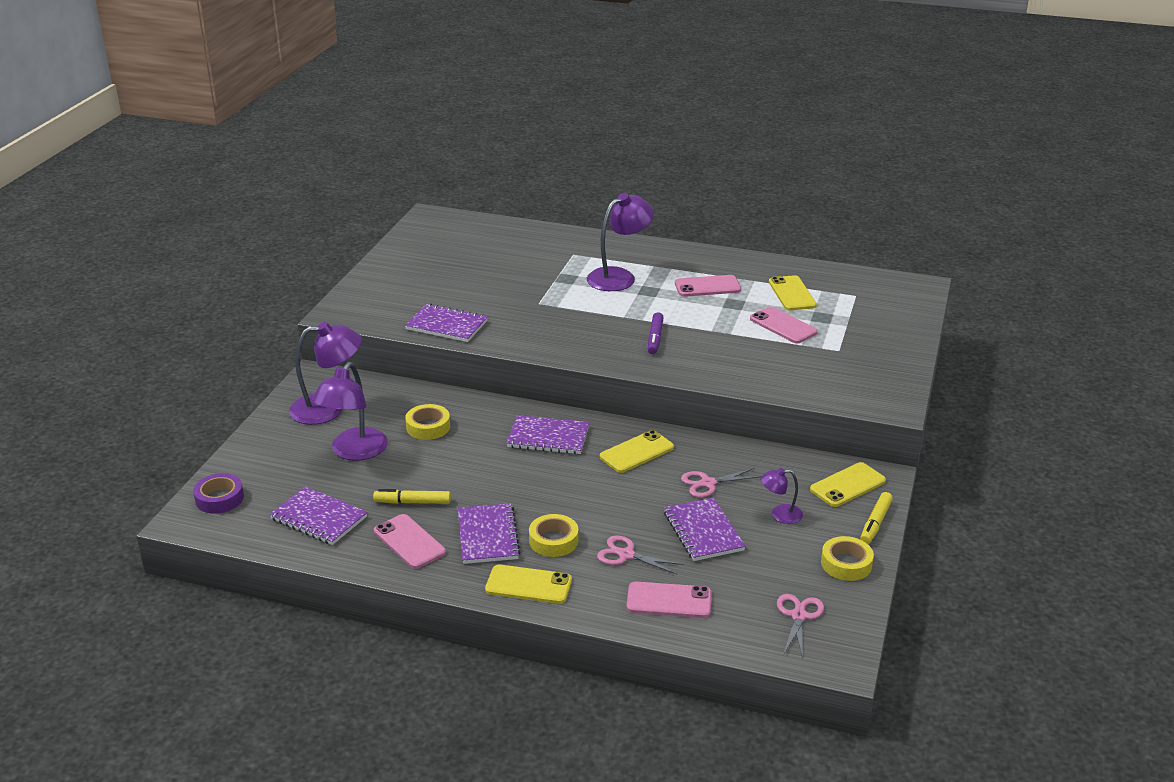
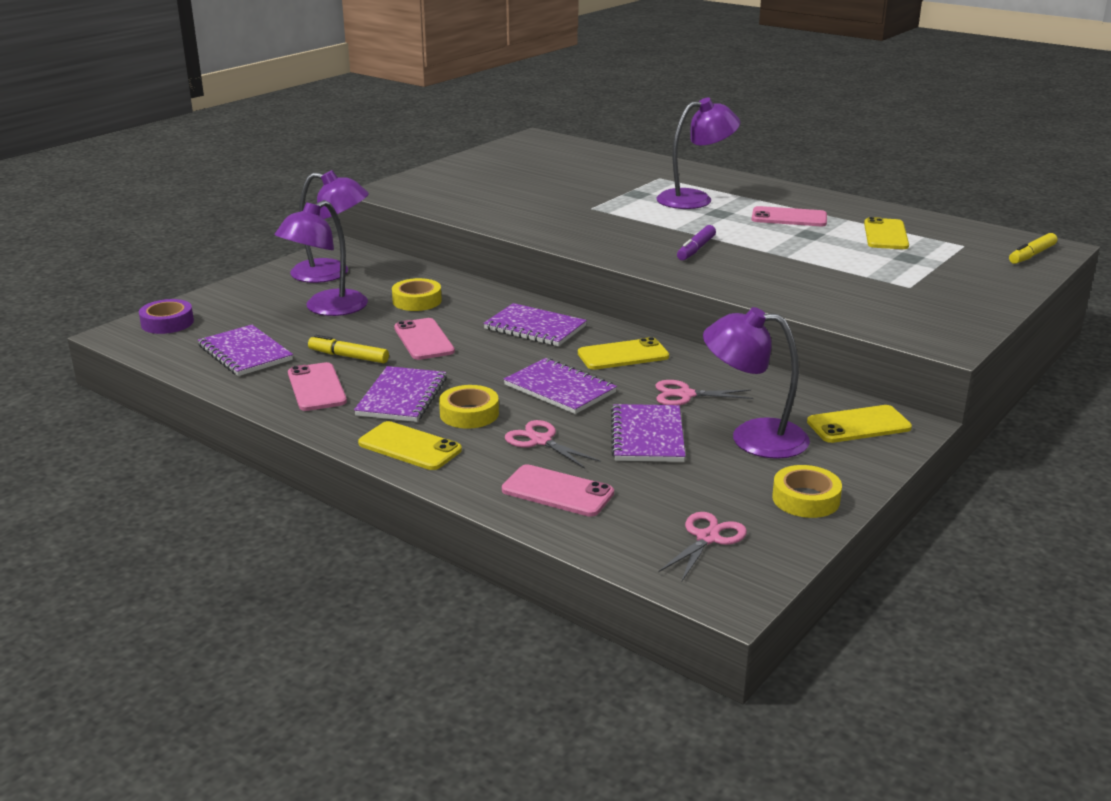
camera: 20 degrees right, 5 degrees down
purple notebook [405,303,488,342] -> purple notebook moved to [504,358,617,414]
pink phone [750,307,818,343] -> pink phone moved to [394,318,455,360]
purple lamp [760,468,803,524] -> purple lamp [703,307,810,459], size x1.92
yellow marker [860,492,893,544] -> yellow marker moved to [1009,233,1057,264]

